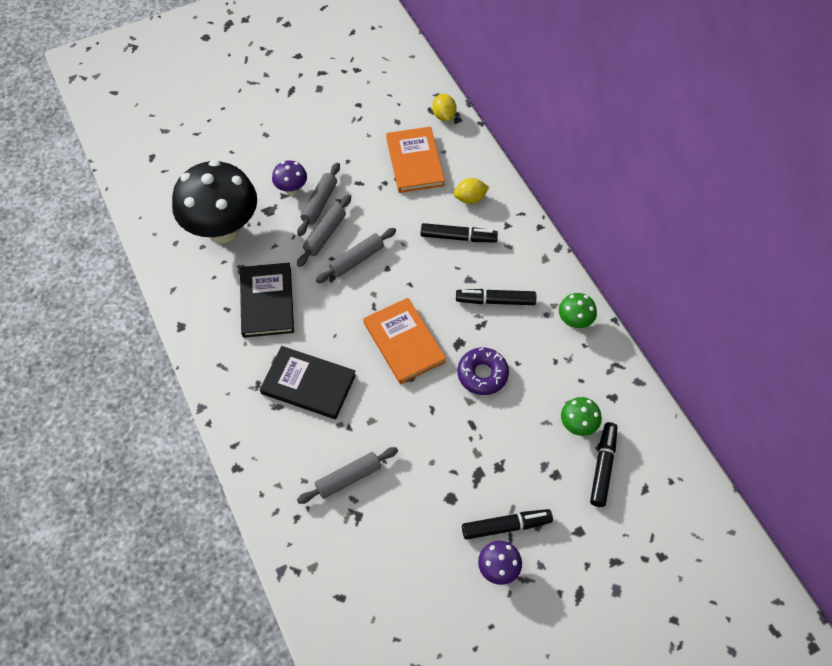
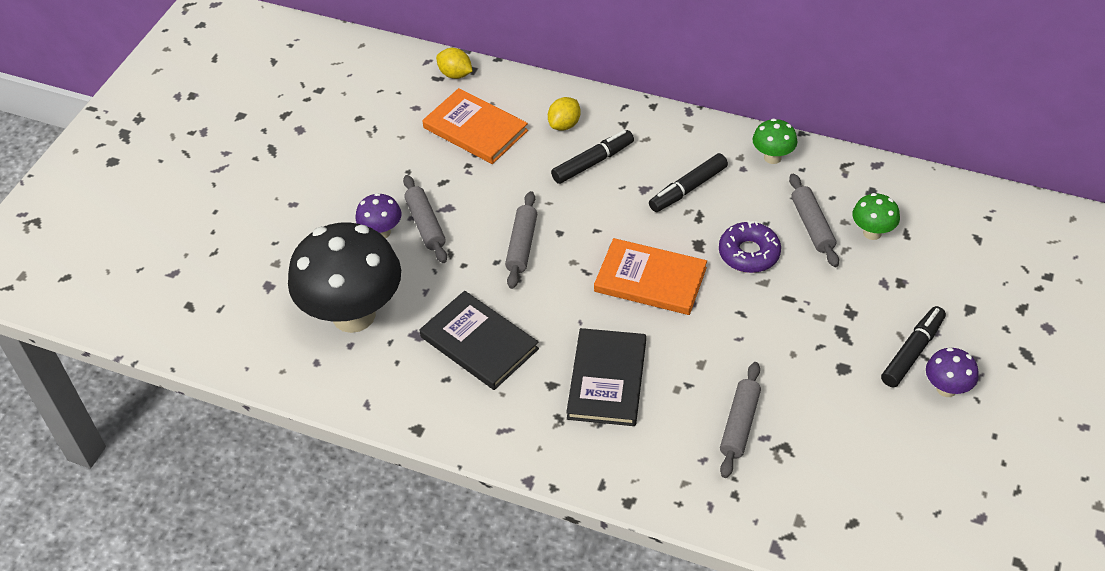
camera: 40 degrees left, 10 degrees down
black book [260,346,356,419] -> black book turned 60 degrees counterclockwise [566,328,646,426]
grey rolling pin [297,195,351,267] -> grey rolling pin moved to [789,173,839,267]
black marker [590,422,617,507] -> none

